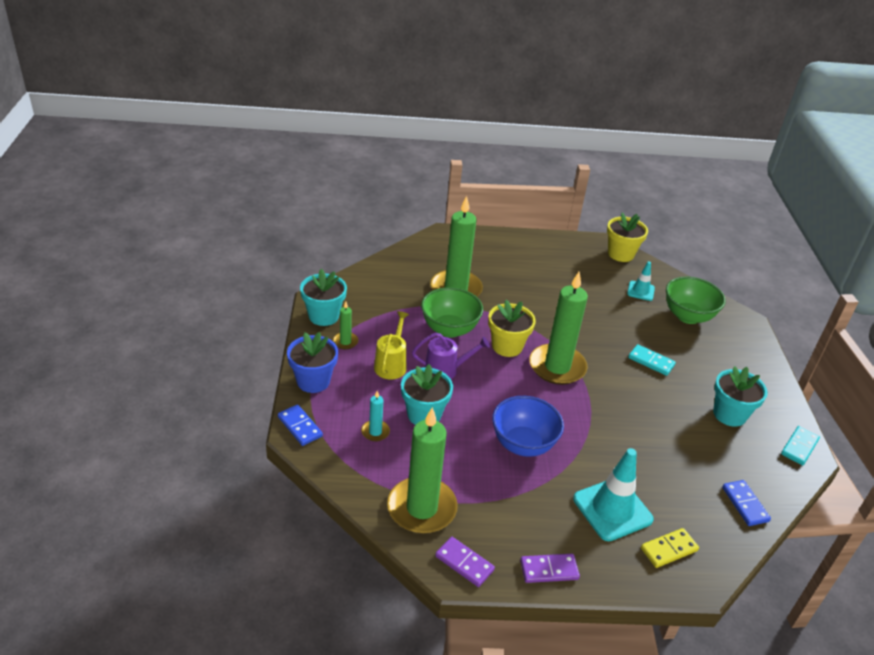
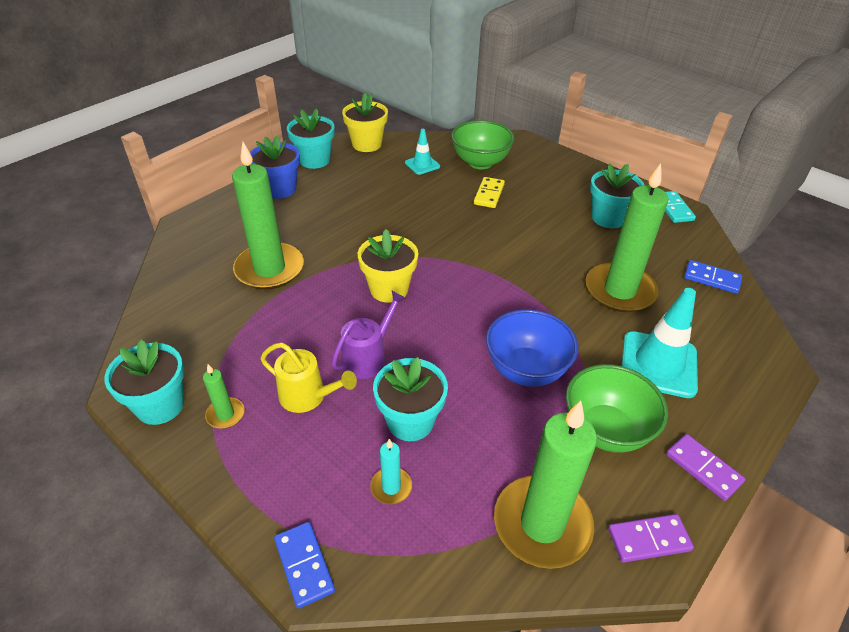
camera: 45 degrees left, 5 degrees up
blue domino [278,404,323,446] -> blue domino turned 60 degrees clockwise [274,522,335,609]
blue flower pot [287,332,338,393] -> blue flower pot moved to [250,135,300,199]
yellow watering can [374,311,409,380] -> yellow watering can turned 150 degrees clockwise [260,343,357,413]
green bowl [421,287,483,338] -> green bowl moved to [566,364,668,453]
purple domino [520,554,580,583] -> purple domino turned 75 degrees counterclockwise [666,434,745,501]
green candle [529,272,588,385] -> green candle moved to [586,163,669,312]
turquoise domino [628,344,676,376] -> none
yellow domino [641,528,699,568] -> yellow domino moved to [474,177,505,208]
none -> turquoise flower pot [287,108,335,169]

